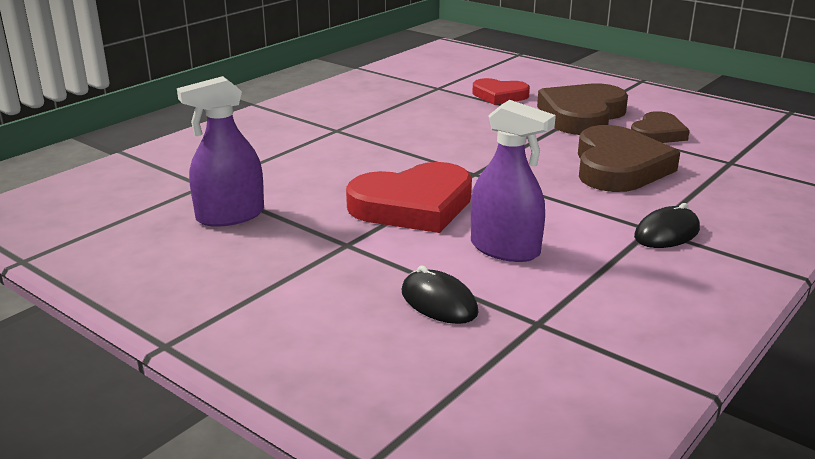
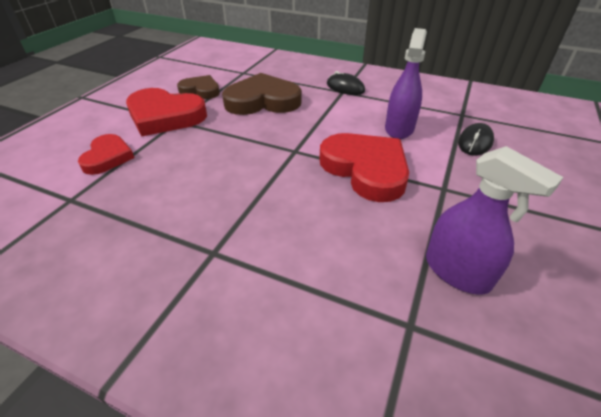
camera: 105 degrees left, 15 degrees up
brown heart [537,84,628,135] -> red heart [126,88,207,136]

